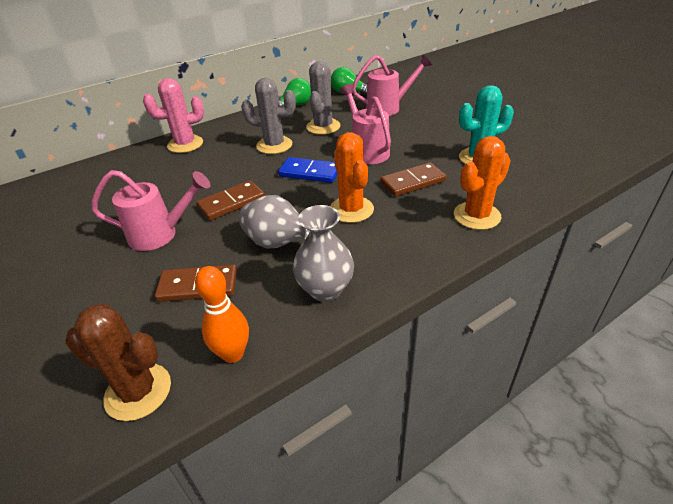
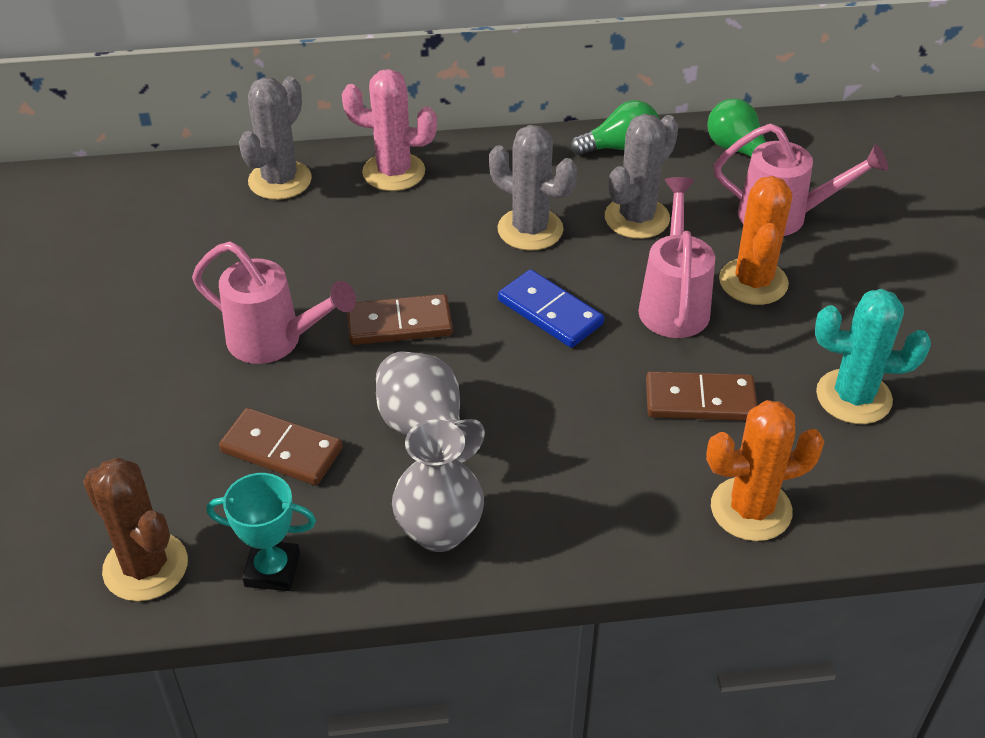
camera: 25 degrees right, 5 degrees up
orange bowling pin [195,266,249,363] -> turquoise trophy [207,473,316,591]
orange cactus [330,132,374,223] -> orange cactus moved to [719,176,792,305]
none -> grey cactus [239,76,312,200]

